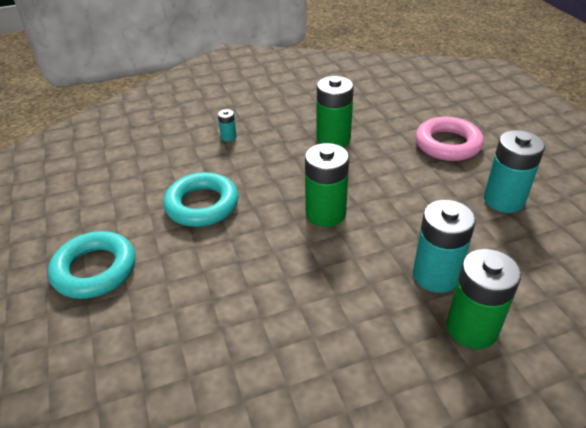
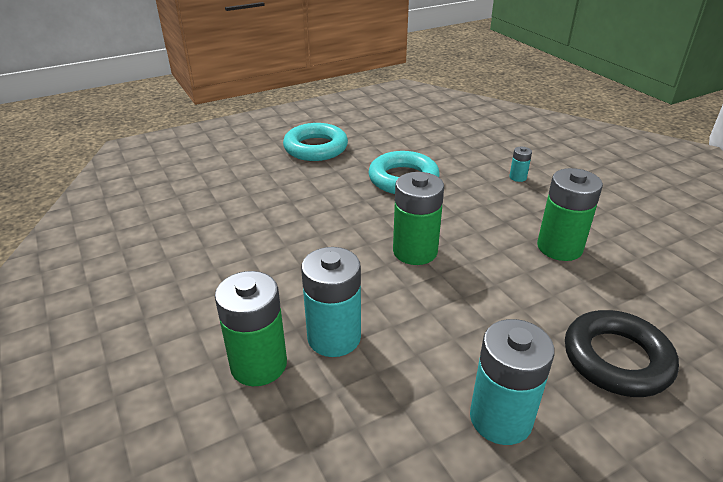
camera: 80 degrees right, 5 degrees down
pink ring [415,116,484,161] -> black ring [565,310,679,397]

